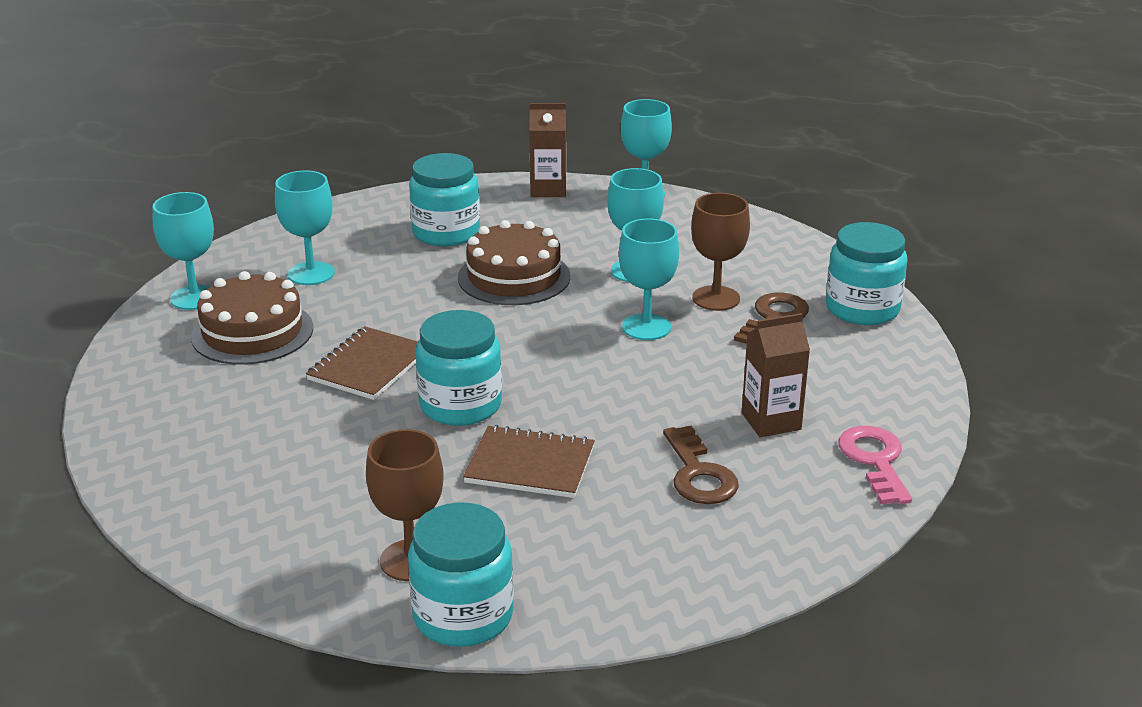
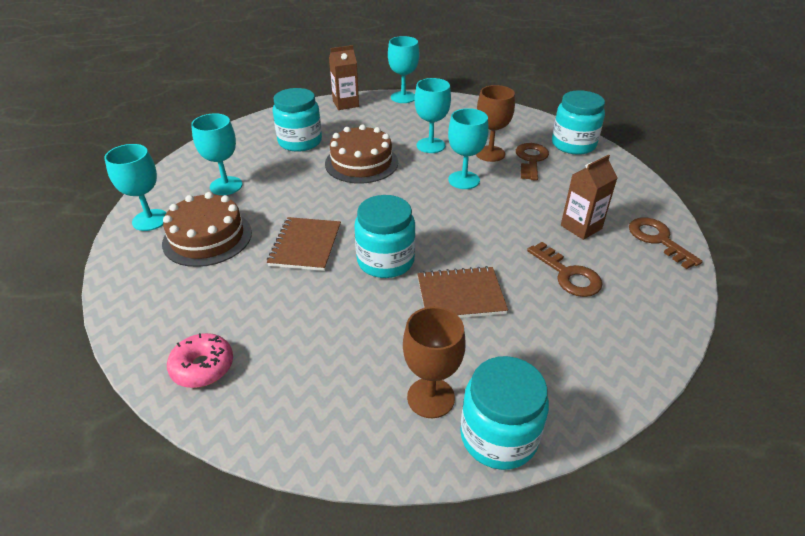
camera: 20 degrees left, 10 degrees up
pink key [839,426,912,505] -> brown key [629,217,703,269]
none -> pink donut [167,333,233,388]

